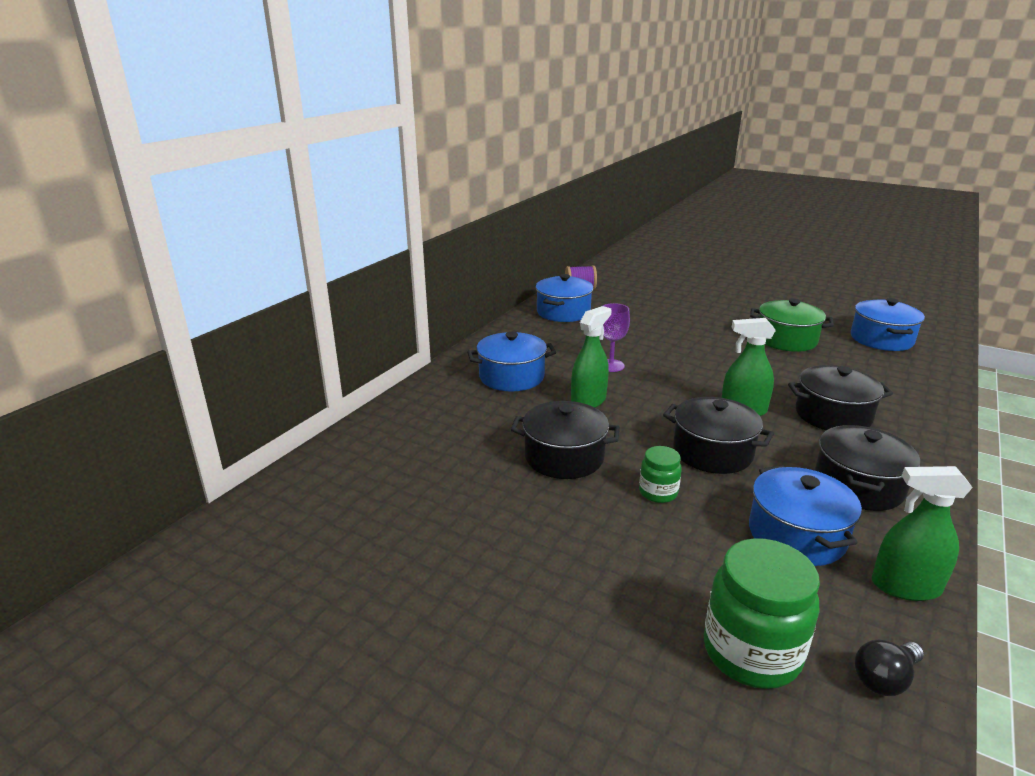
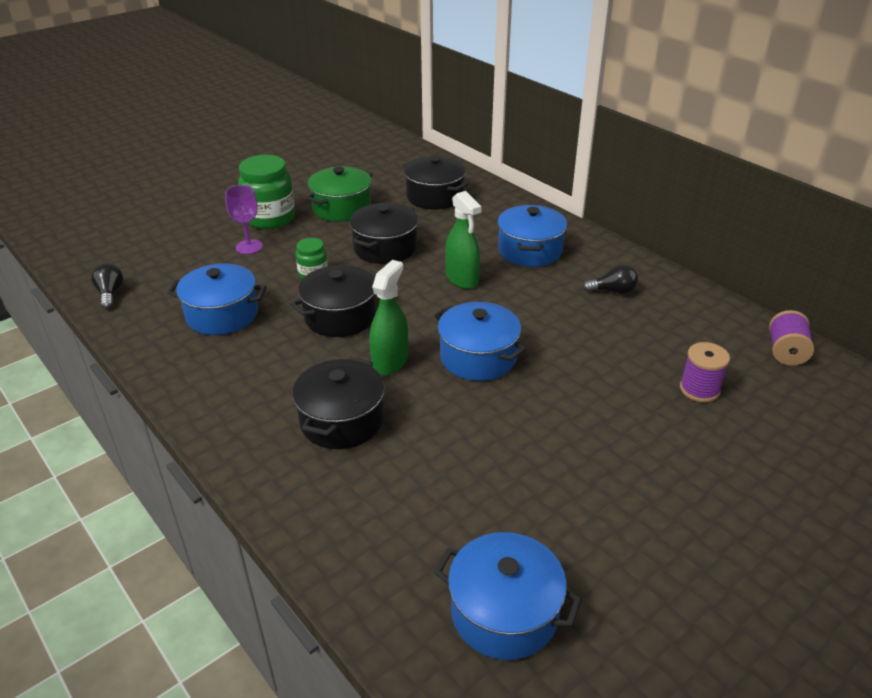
camera: 110 degrees right, 10 degrees up
blue pot [536,274,594,322] -> blue pot moved to [434,302,526,381]
purple goblet [603,303,630,372] -> purple goblet moved to [225,185,263,254]
green jar [704,538,820,689] -> green jar moved to [238,155,295,229]
green pot [750,298,834,352] -> green pot moved to [306,166,372,222]
black pot [814,425,920,511] -> black pot moved to [403,156,469,210]
green spray bottle [872,466,973,601] -> none
none -> black light bulb [583,264,638,294]
none -> purple spool [680,342,730,402]

